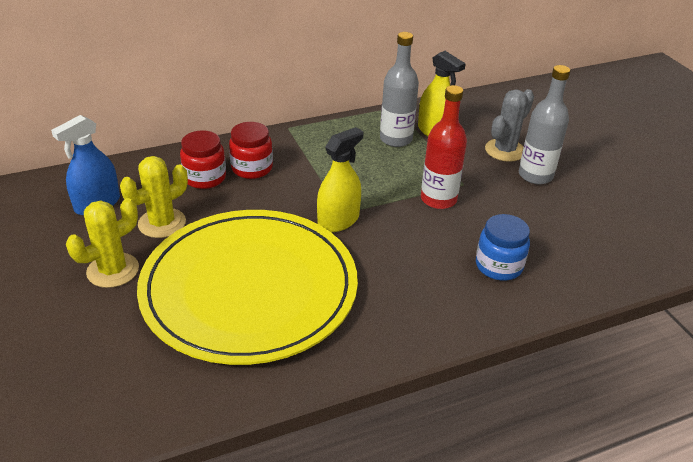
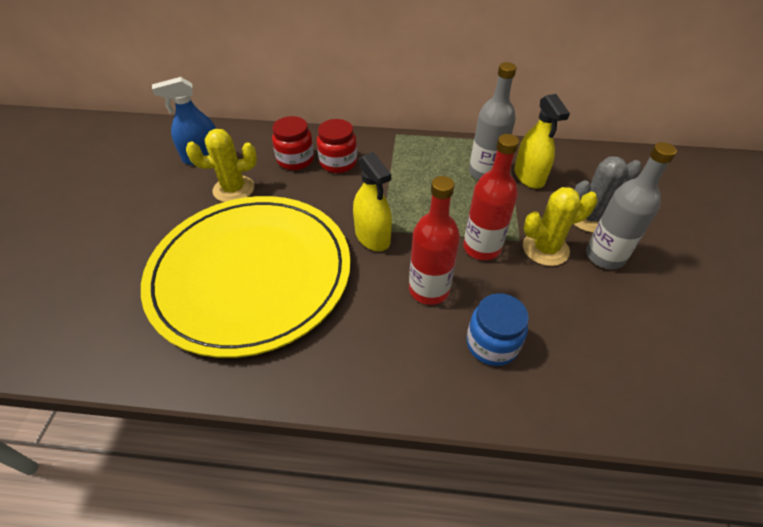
camera: 30 degrees right, 10 degrees up
yellow cactus [66,198,139,288] -> yellow cactus moved to [523,187,598,266]
yellow spray bottle [317,127,363,232] -> yellow spray bottle turned 75 degrees clockwise [353,152,392,251]
none -> red bottle [409,176,460,305]

